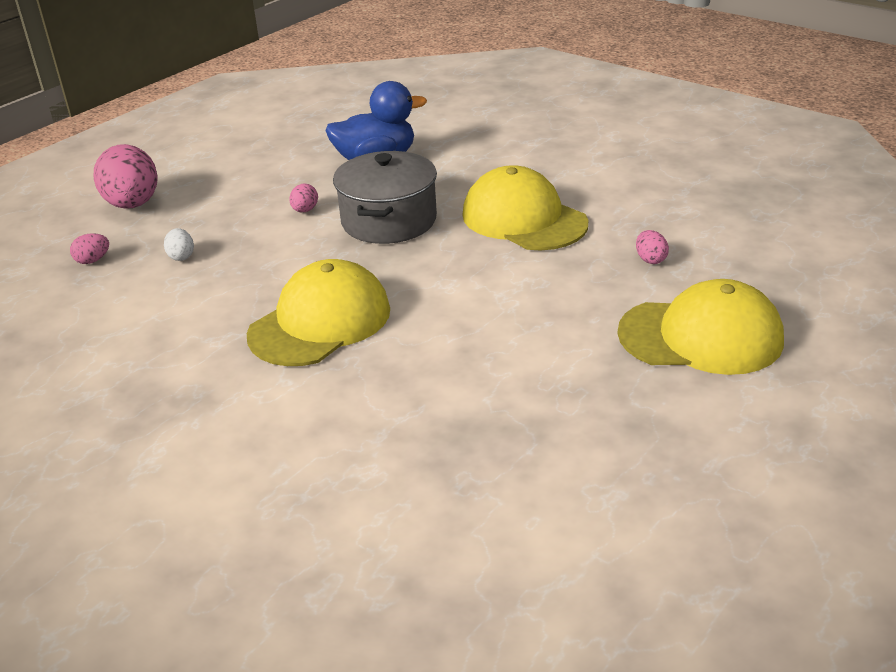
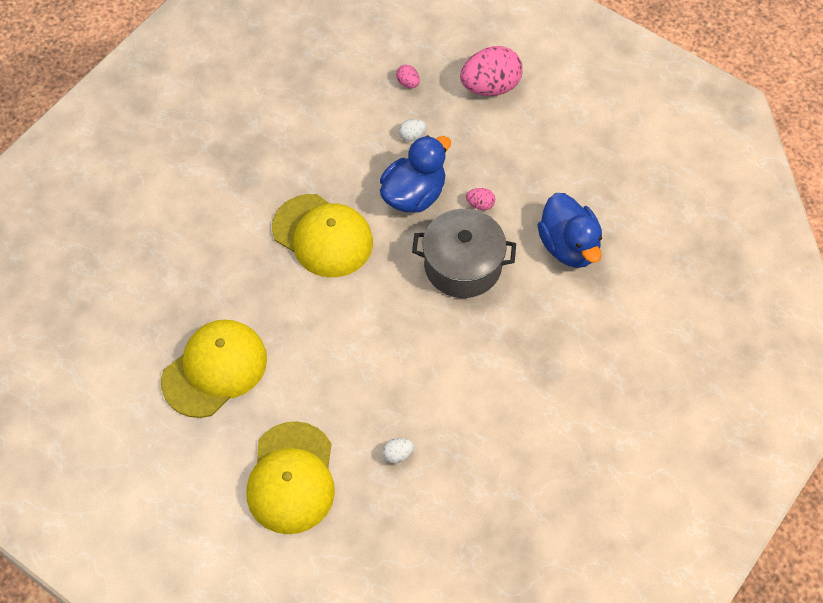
camera: 85 degrees right, 25 degrees up
yellow cap [462,165,588,251] -> yellow cap moved to [161,320,267,418]
pink egg [636,230,669,264] -> white egg [382,438,414,463]
none -> blue duck [380,135,451,212]

